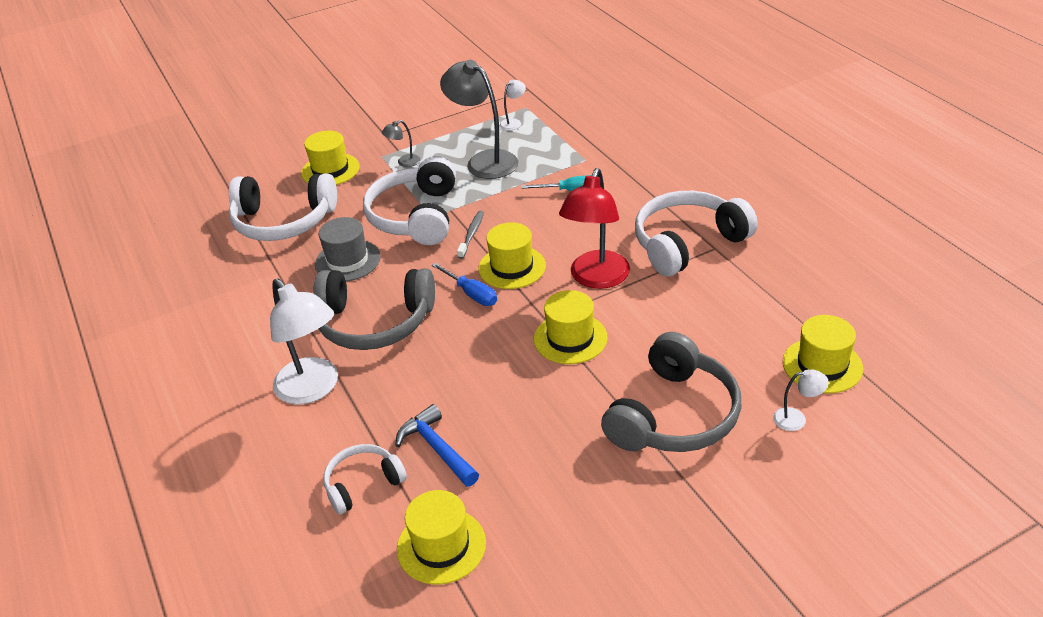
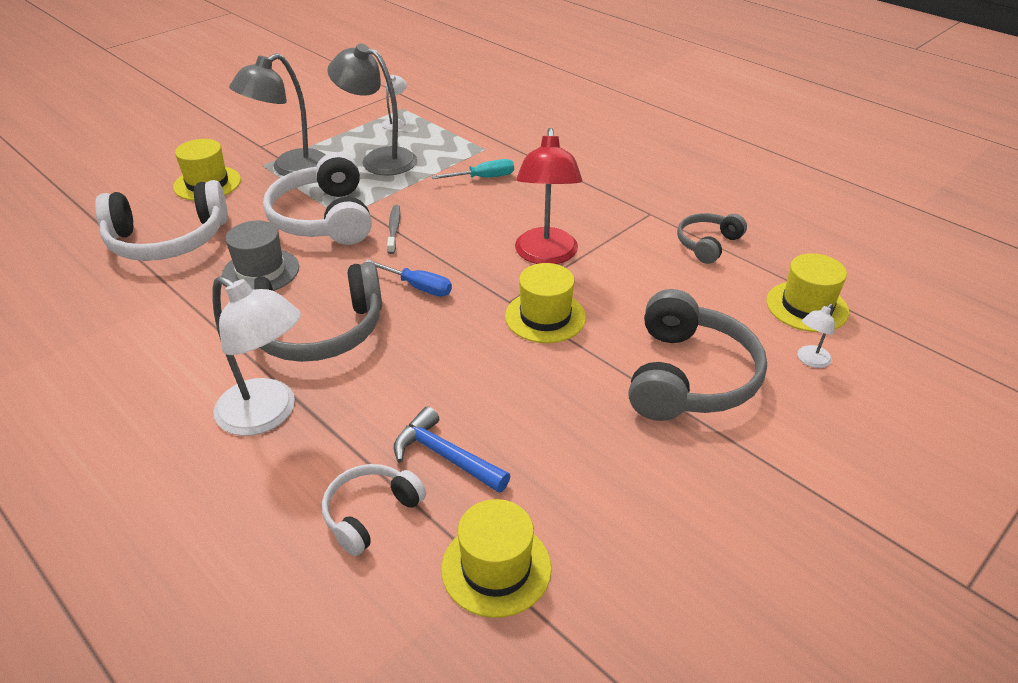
camera: 20 degrees left, 0 degrees up
grey lamp [382,120,420,167] -> grey lamp [229,53,326,176], size x2.23
yellow hat [478,222,546,289] -> none
white headphones [635,191,758,277] -> none
white lamp [773,369,829,431] -> white lamp turned 150 degrees clockwise [798,304,835,368]
none -> grey headphones [677,213,747,264]

